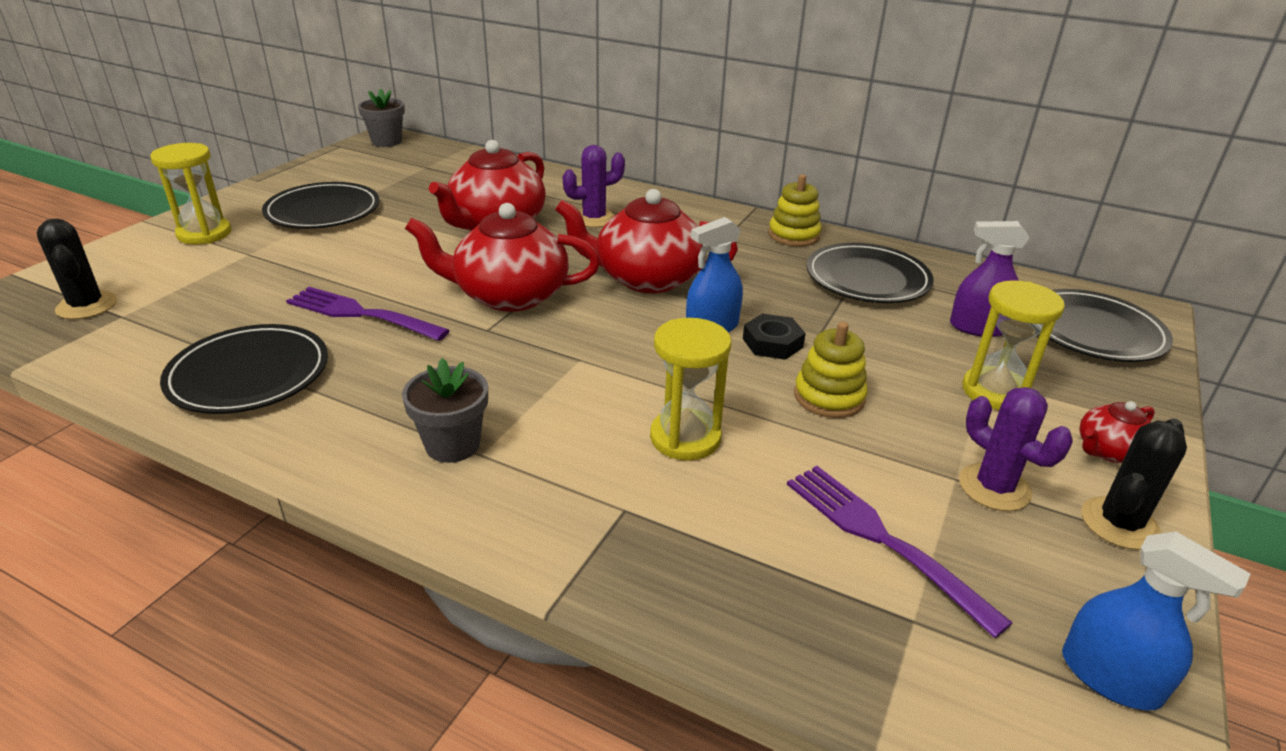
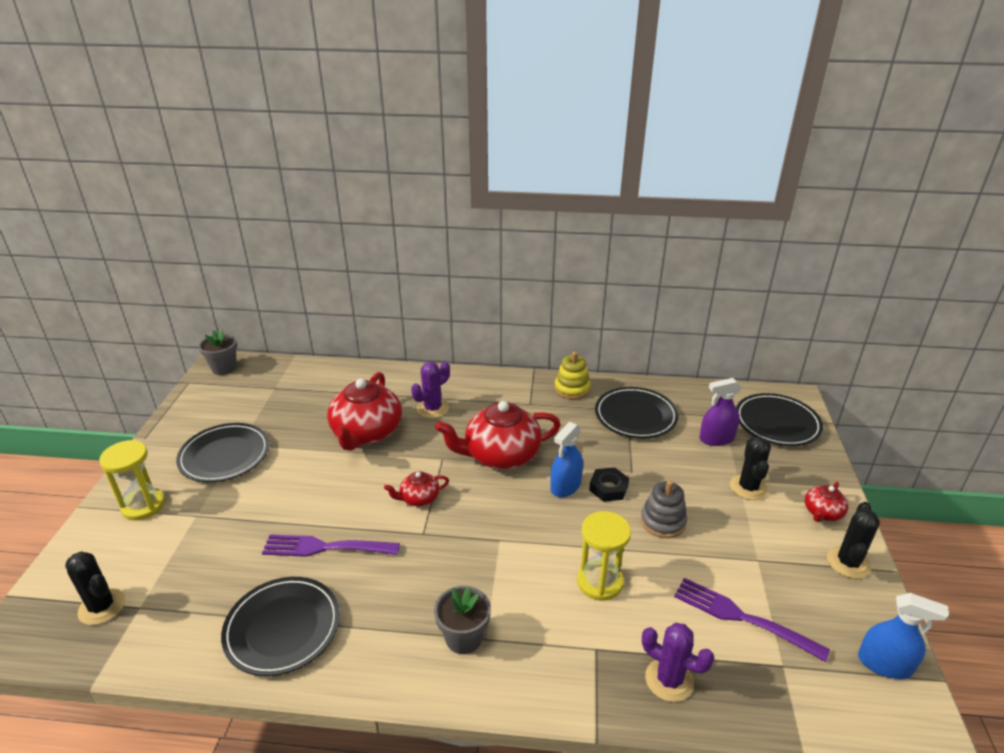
camera: 20 degrees left, 0 degrees up
red teapot [405,203,600,312] -> red teapot [384,471,449,506], size x0.48
yellow stacking toy [794,322,868,418] -> grey stacking toy [641,480,687,538]
purple cactus [959,387,1073,511] -> purple cactus moved to [642,623,714,702]
yellow hourglass [962,280,1065,410] -> black cactus [730,437,771,500]

